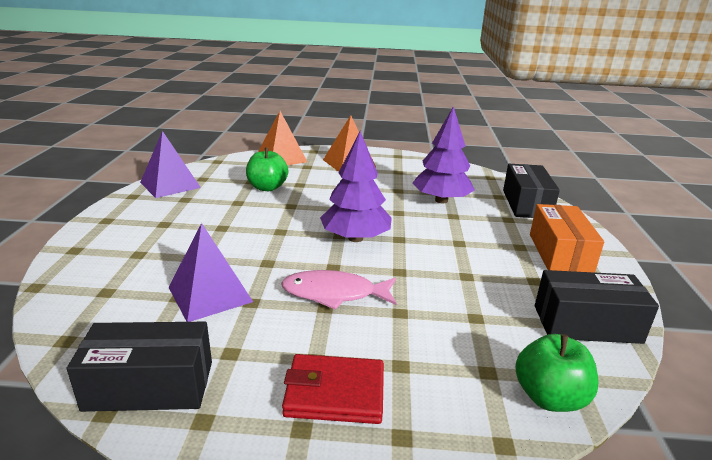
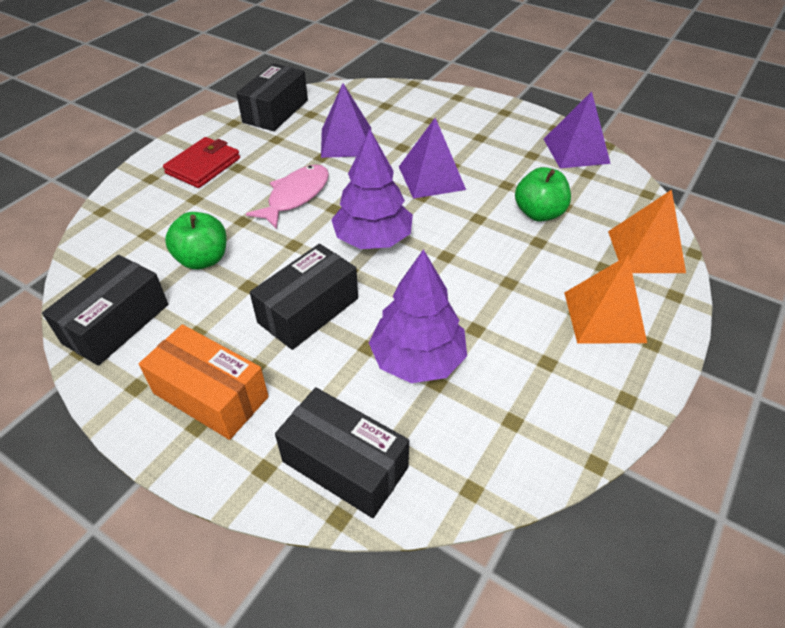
camera: 120 degrees right, 20 degrees up
green apple [515,334,599,412] -> green apple moved to [165,212,227,270]
none -> black box [250,244,358,350]
none -> purple pyramid [399,118,466,199]

